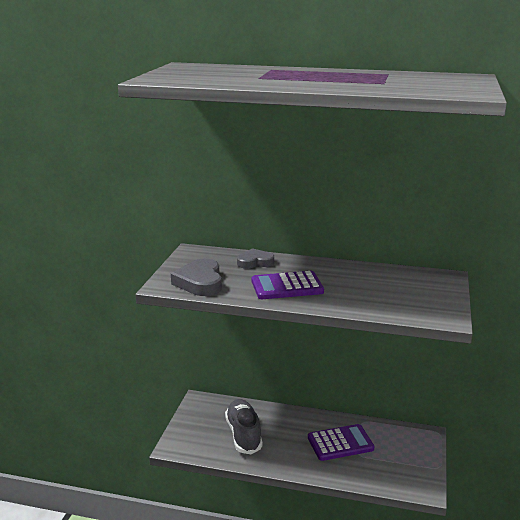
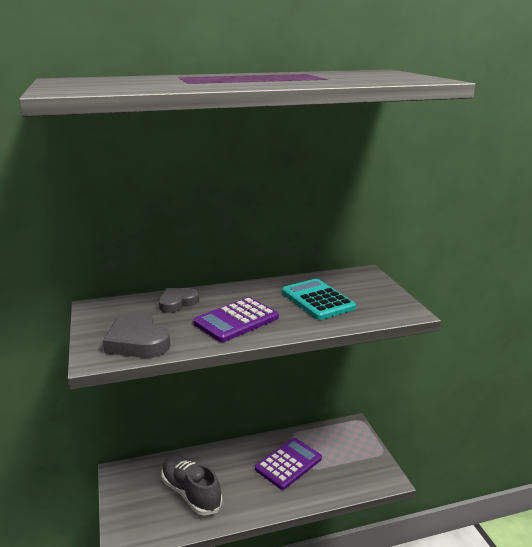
camera: 30 degrees left, 0 degrees up
none -> turquoise calculator [282,279,356,320]

